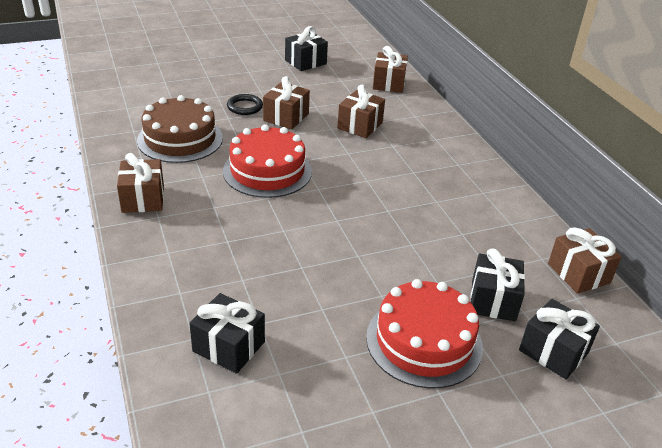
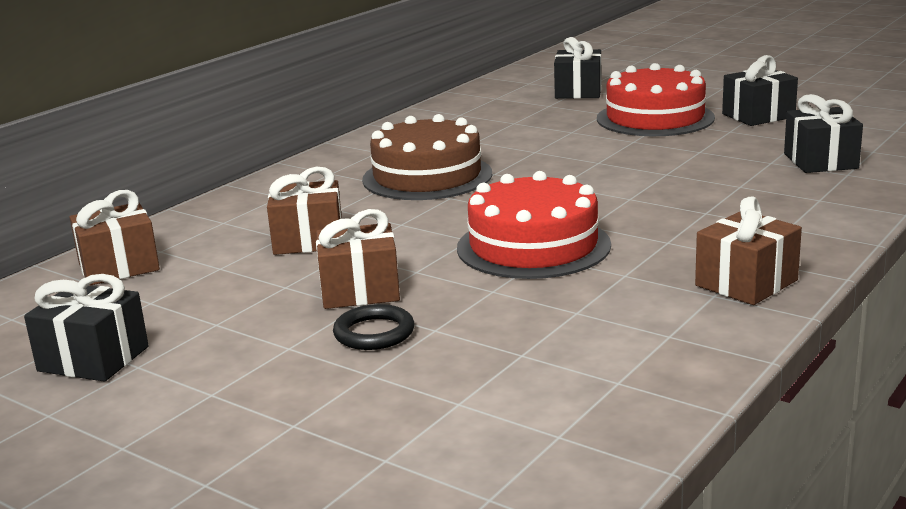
camera: 120 degrees left, 15 degrees down
brown cake [137,95,223,163] -> brown cake moved to [362,114,492,200]
black gift [471,248,525,321] -> black gift moved to [722,55,798,126]
brown gift [548,227,621,294] -> none

